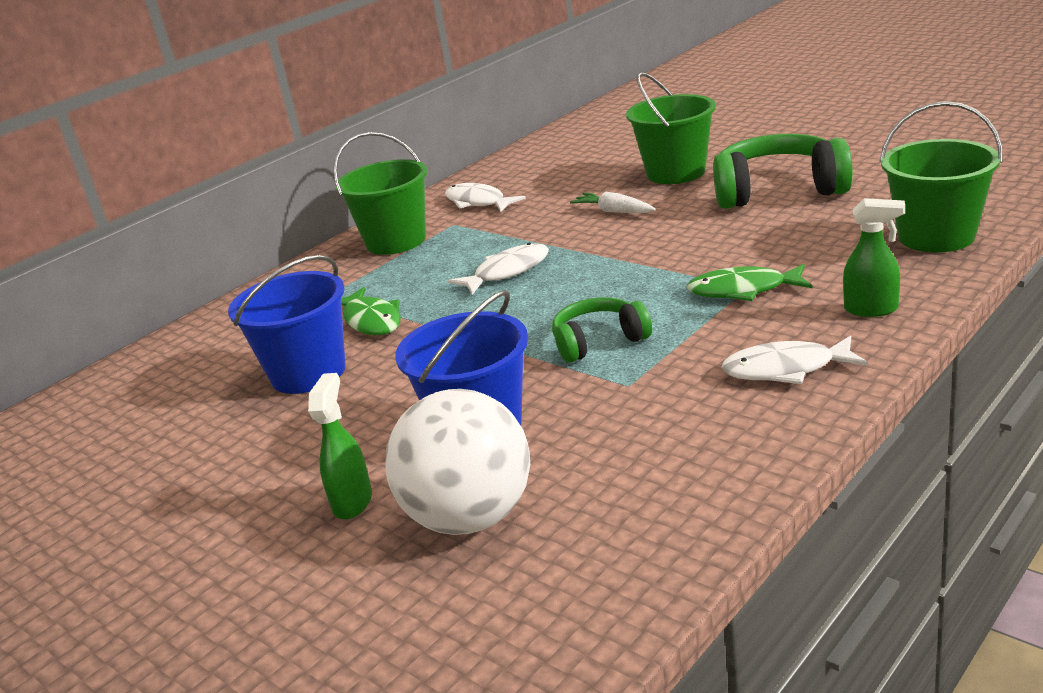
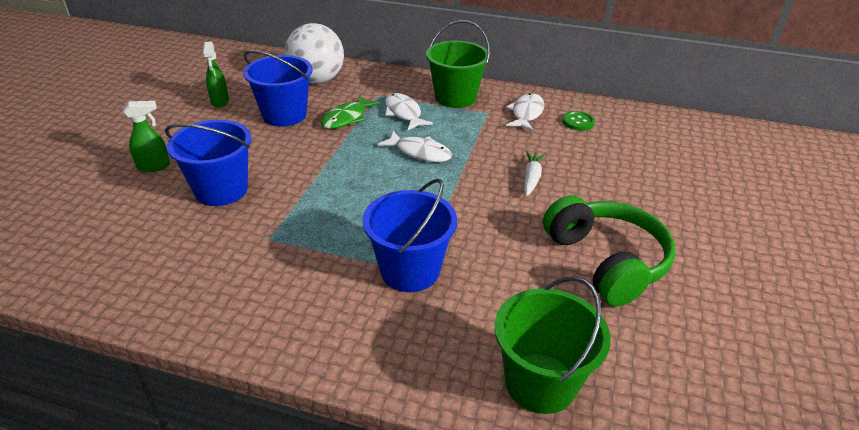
camera: 60 degrees right, 10 degrees up
white ball [385,389,530,535] -> white ball moved to [284,23,344,84]
green headphones [552,297,652,363] -> none
green bucket [626,72,716,184] -> none
green fish [687,264,813,301] -> blue bucket [363,179,457,292]
white fish [722,336,868,384] -> white fish moved to [385,93,433,130]
green spray bottle [843,198,905,317] -> green spray bottle moved to [203,41,229,108]
none -> green button [562,111,595,131]

